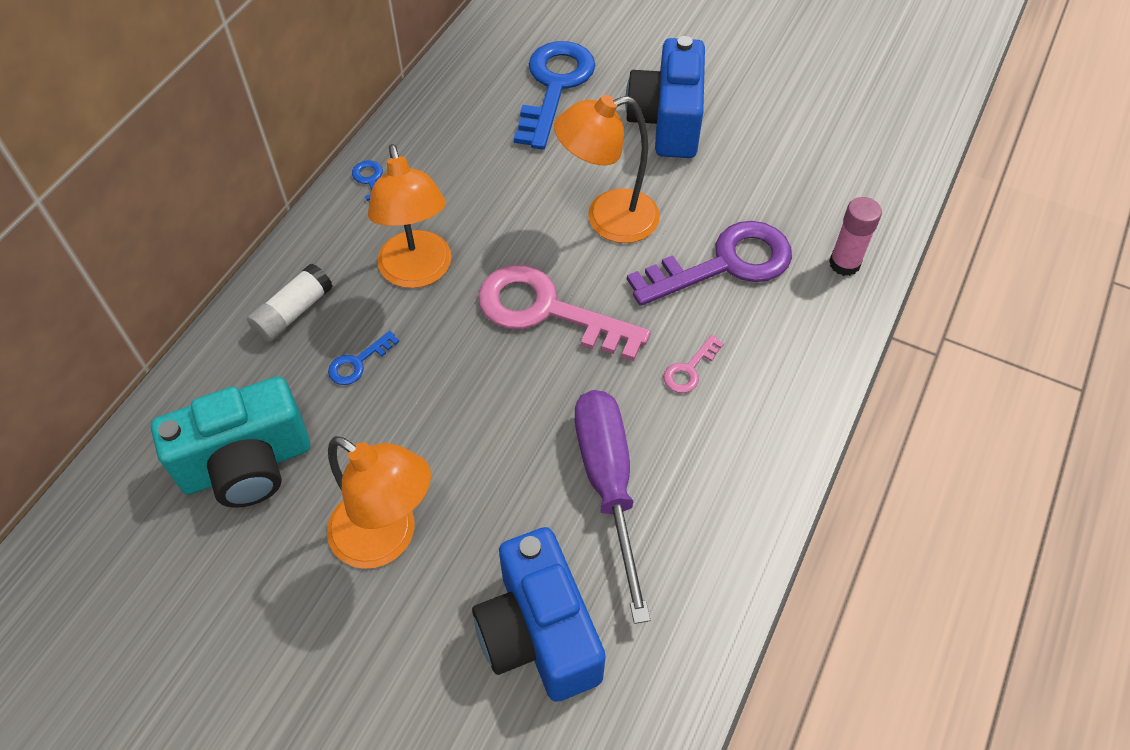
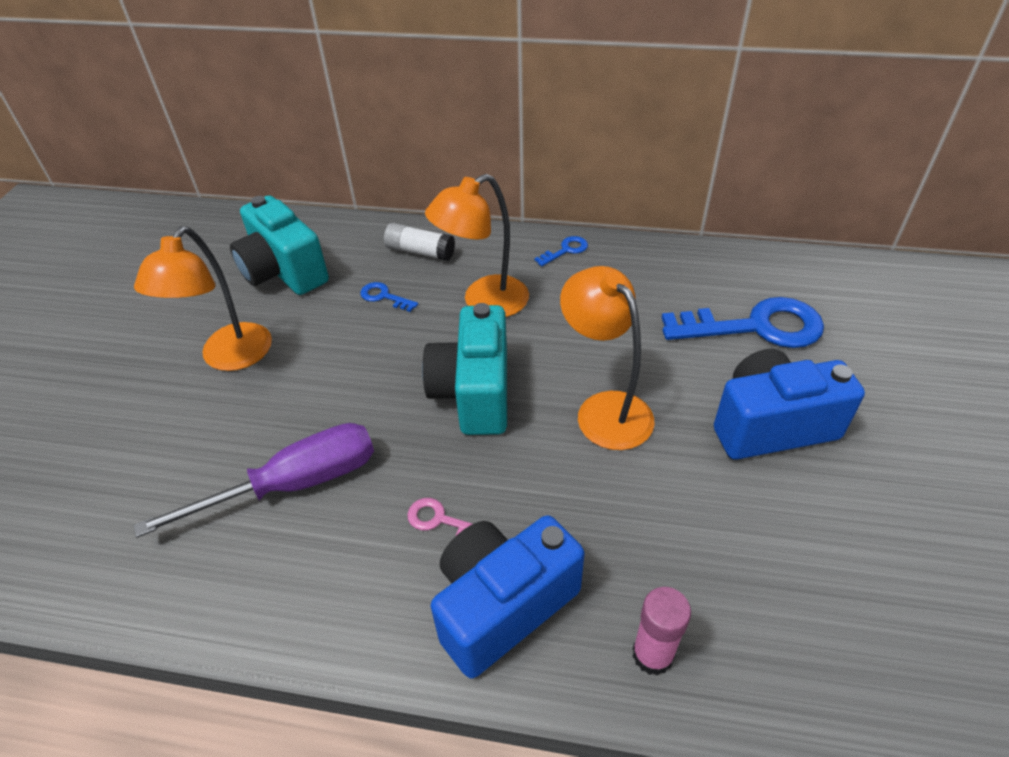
camera: 75 degrees right, 10 degrees down
blue camera [472,527,606,702] -> blue camera moved to [431,515,585,679]
pink key [478,265,651,361] -> turquoise camera [422,303,507,435]
purple key [627,221,792,306] -> none

